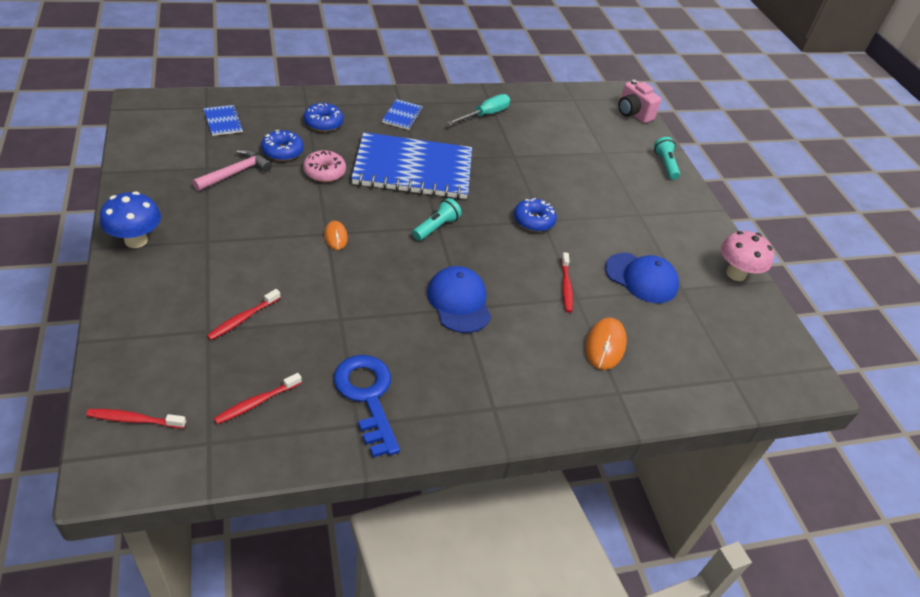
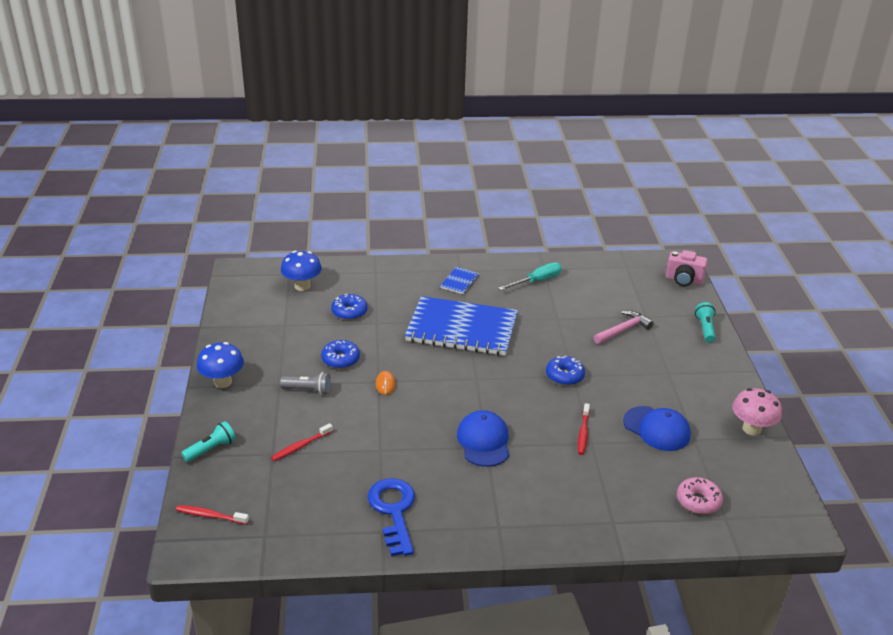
camera: 15 degrees right, 10 degrees down
pink hammer [192,149,272,191] -> pink hammer moved to [594,311,654,344]
blue notebook [203,105,244,136] -> blue mushroom [281,251,322,291]
red toothbrush [214,373,302,424] -> none
pink donut [303,150,346,182] -> pink donut moved to [677,477,723,514]
blue donut [304,103,343,132] -> blue donut moved to [321,340,360,369]
turquoise flashlight [412,198,462,241] -> turquoise flashlight moved to [181,421,236,462]
orange mouse [585,317,627,370] -> none
pink camera [618,79,661,123] -> pink camera turned 45 degrees counterclockwise [666,250,708,286]
none -> grey flashlight [280,372,331,395]

